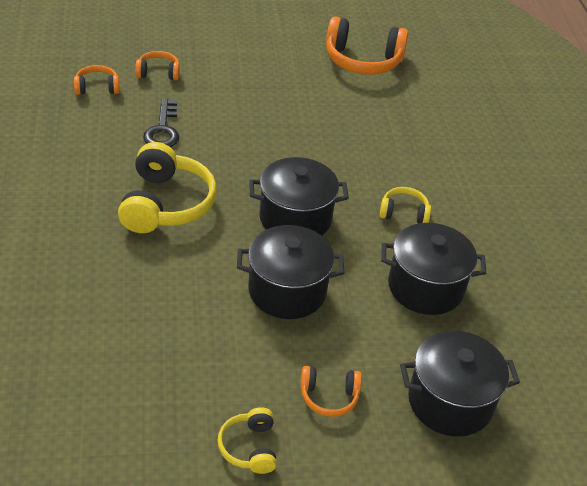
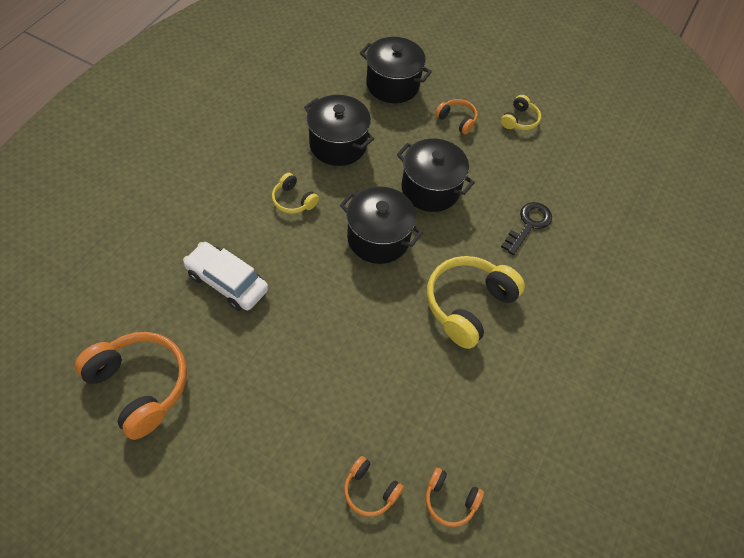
camera: 145 degrees left, 15 degrees up
black key [143,99,179,147] -> black key moved to [501,202,552,255]
none -> white car [183,242,268,311]

